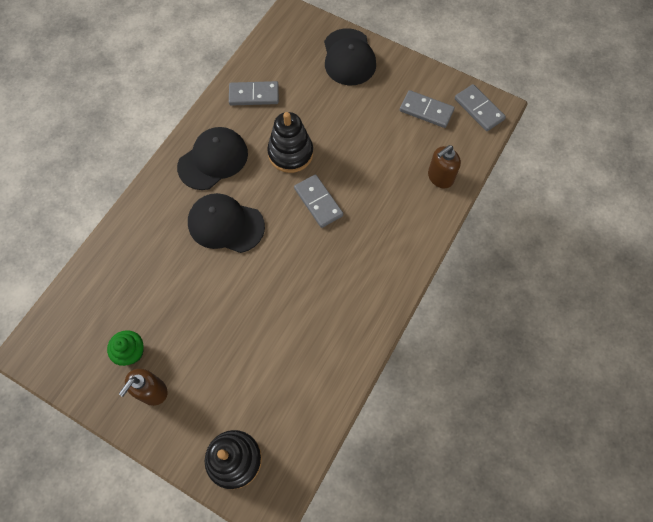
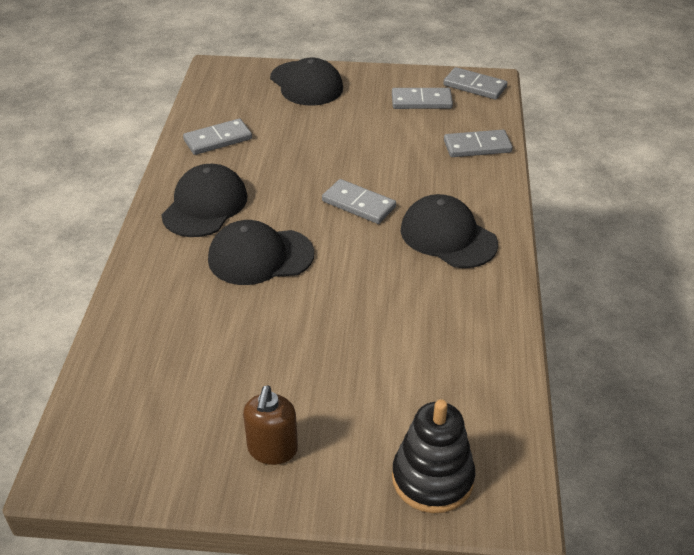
camera: 25 degrees left, 25 degrees down
green cupcake [107,330,144,366] -> none
black stacking toy [267,112,313,173] -> none
brown soap dispenser [428,145,461,188] -> grey domino [444,130,513,157]
none -> black cap [401,194,498,268]

